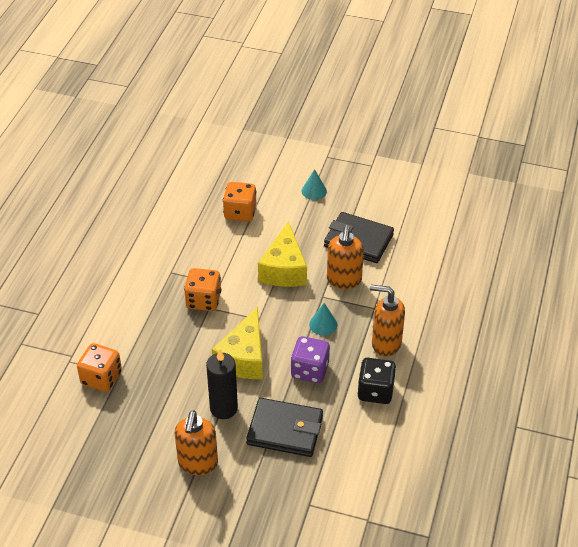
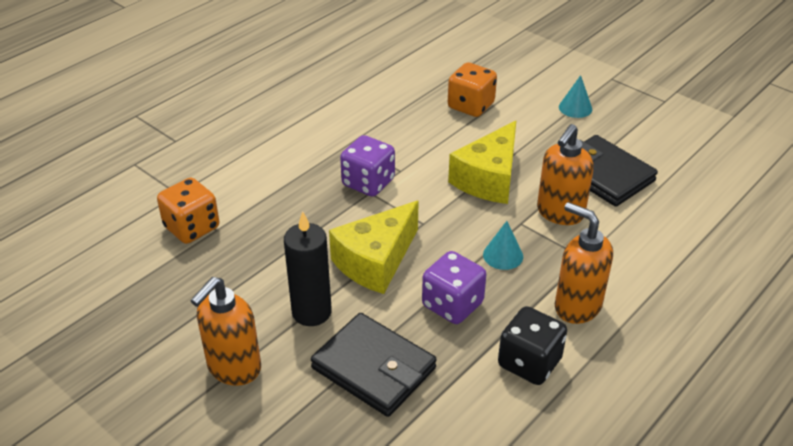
camera: 25 degrees right, 5 degrees down
orange dice [184,268,221,311] -> purple dice [340,135,395,197]

